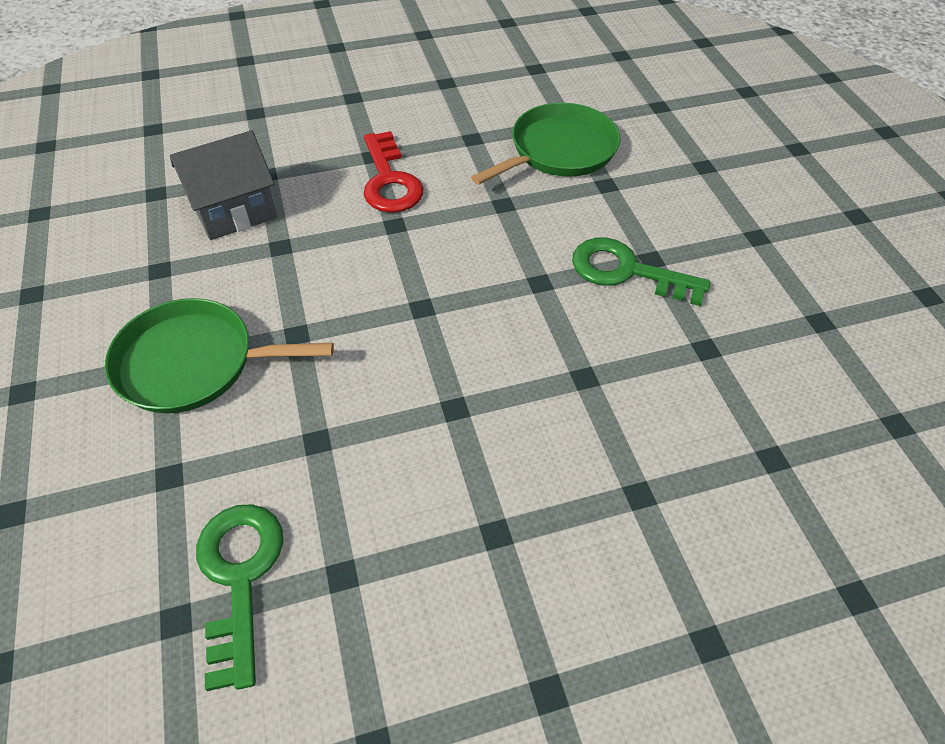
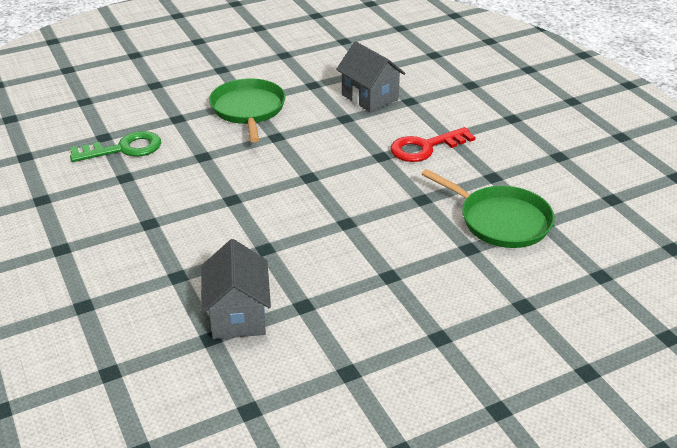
camera: 80 degrees right, 15 degrees down
green key [572,238,710,306] -> none
none -> grey house [201,239,271,339]

